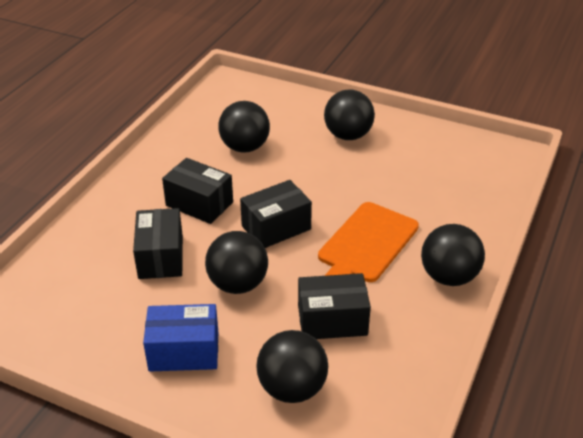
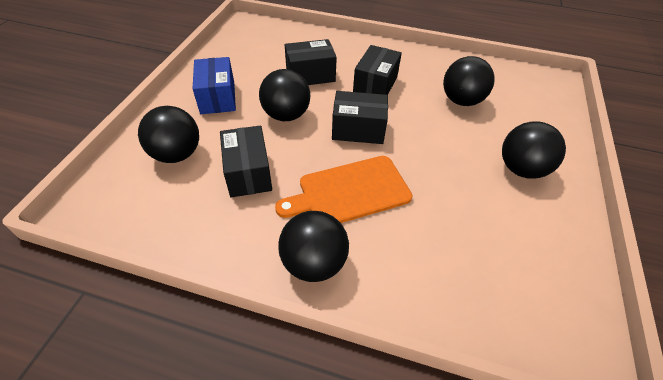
camera: 80 degrees right, 10 degrees up
black box [240,180,312,248] -> black box turned 45 degrees counterclockwise [332,91,388,144]
orange cutting board [318,202,419,282] -> orange cutting board turned 45 degrees counterclockwise [275,156,413,223]

